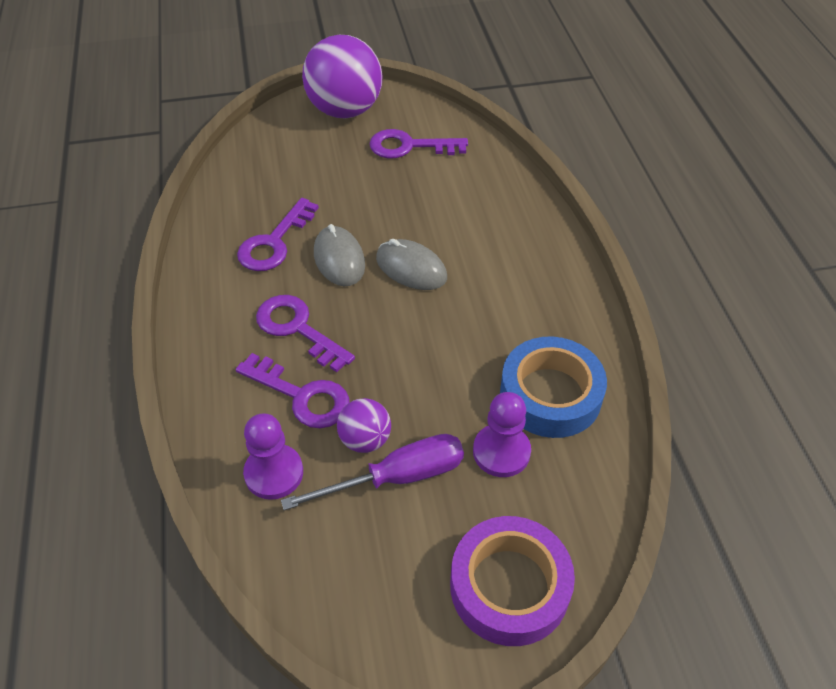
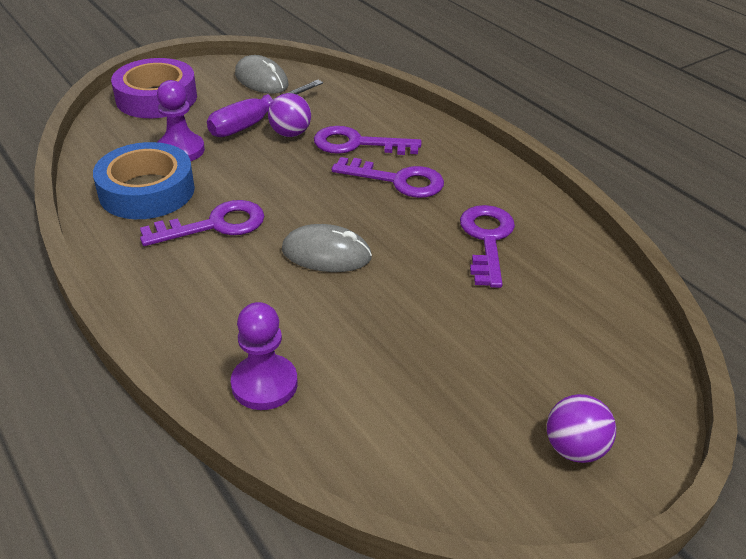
camera: 155 degrees right, 10 degrees down
purple pawn [243,413,303,500] -> purple pawn moved to [231,302,298,410]
purple ball [302,35,383,118] -> purple ball [547,394,616,463], size x0.49
grey mouse [314,224,365,286] -> grey mouse moved to [235,55,288,94]
purple key [370,129,468,158] -> purple key moved to [140,200,264,246]

